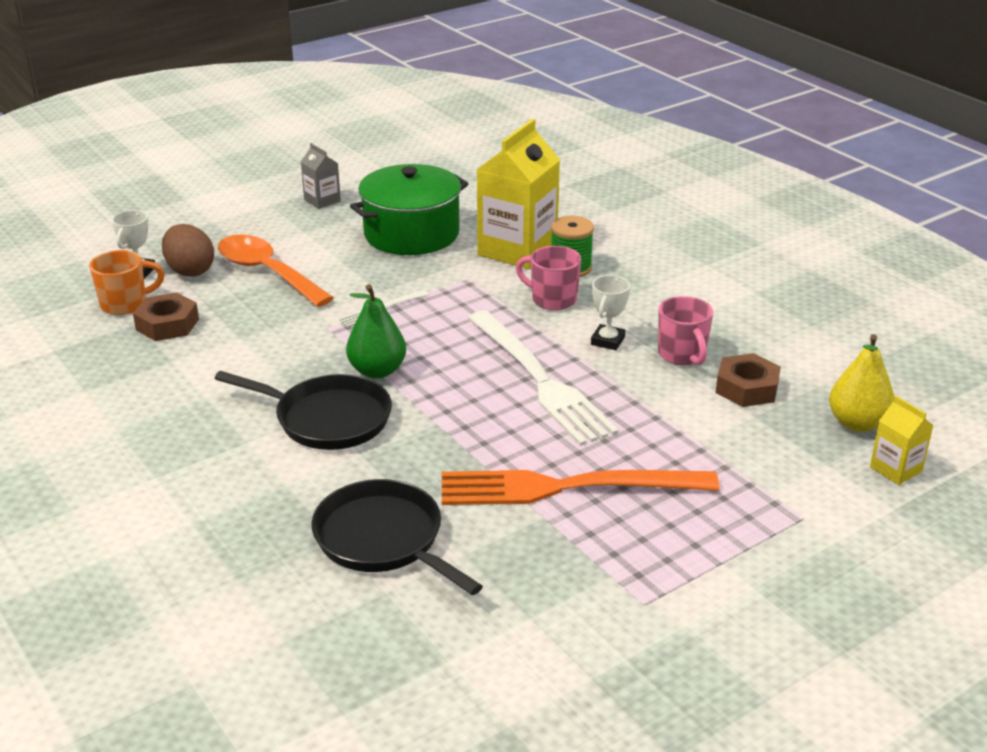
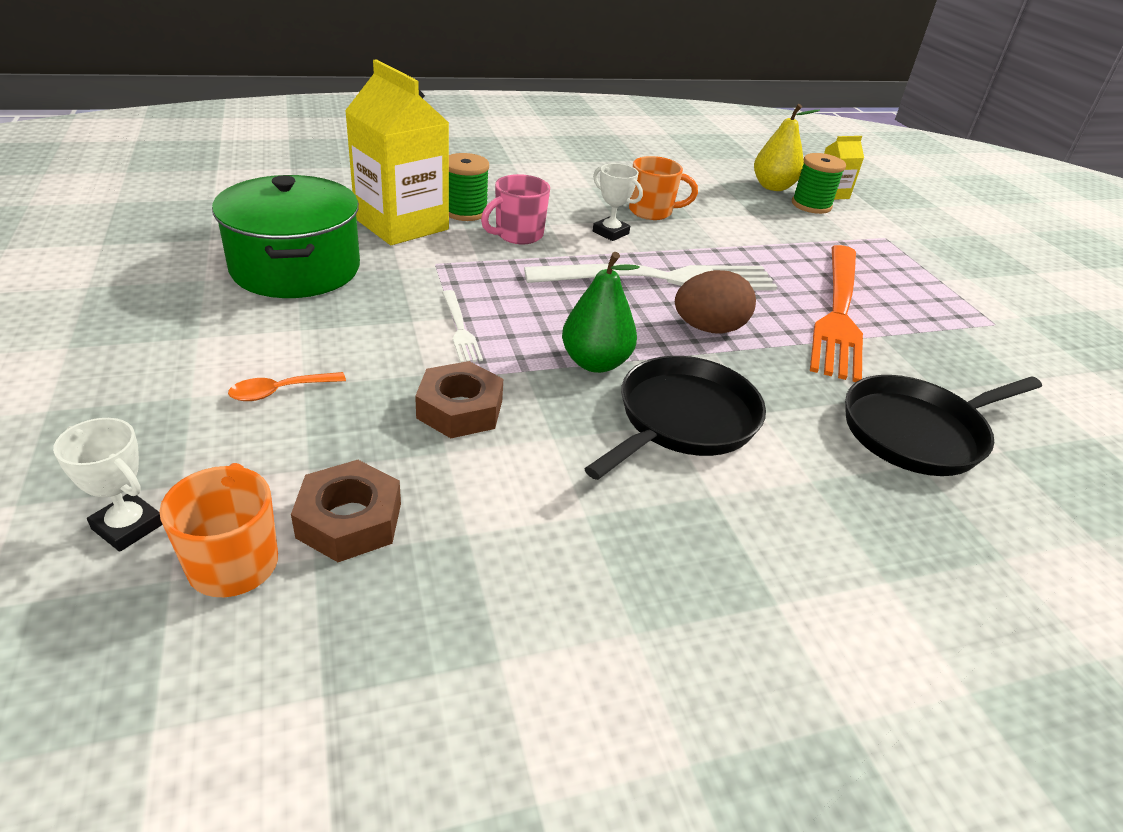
camera: 75 degrees left, 5 degrees up
brown egg [162,224,214,277] -> brown egg moved to [675,270,756,333]
orange spoon [218,235,334,307] -> orange spoon [228,372,346,401], size x0.45
grey carton [301,143,341,209] -> none
pink mug [658,296,713,366] -> orange mug [629,156,698,220]
brown nut [716,353,781,407] -> brown nut moved to [415,361,503,438]
none -> green spool [792,153,846,214]

